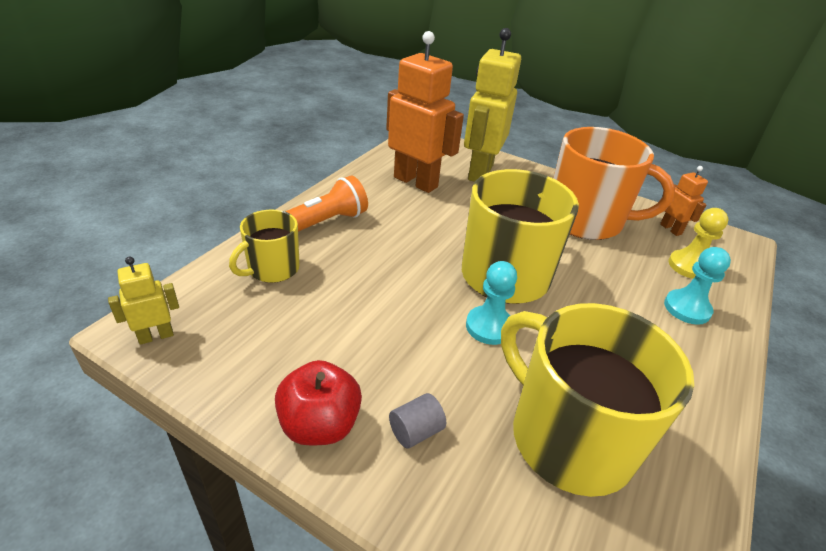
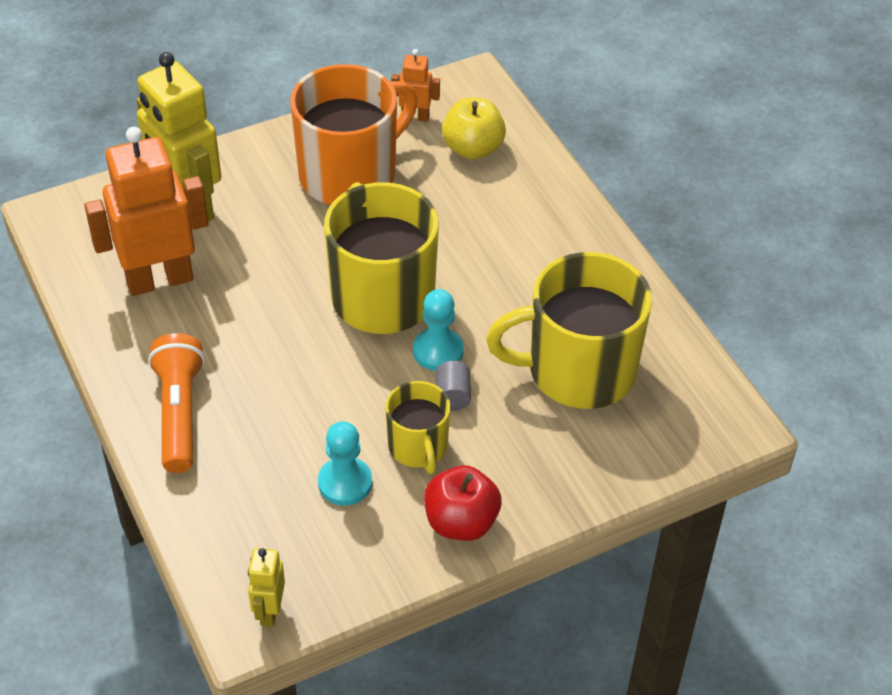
camera: 55 degrees left, 10 degrees up
yellow mug [229,210,300,283] -> yellow mug moved to [385,381,451,474]
grey cylinder [389,393,446,449] -> grey cylinder moved to [436,361,471,411]
turquoise pawn [664,247,731,325] -> turquoise pawn moved to [318,422,372,506]
yellow pawn [668,208,728,279] -> yellow apple [442,97,506,159]

